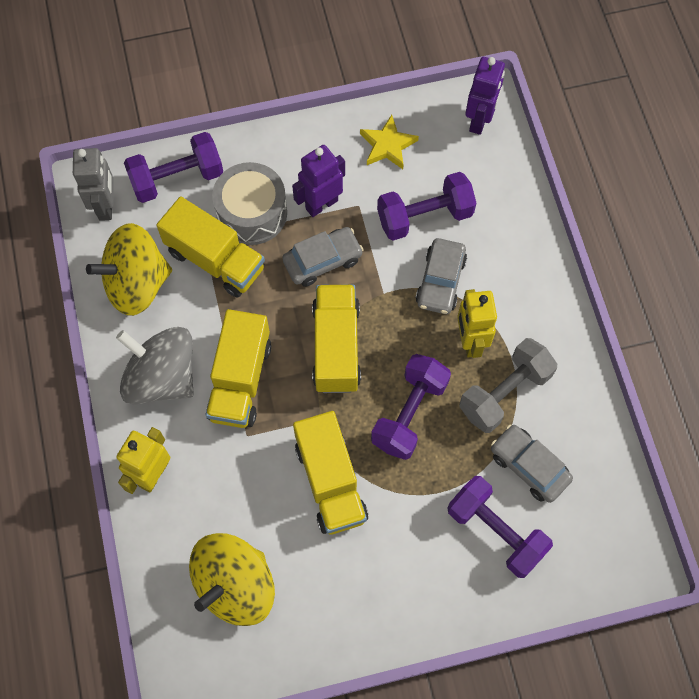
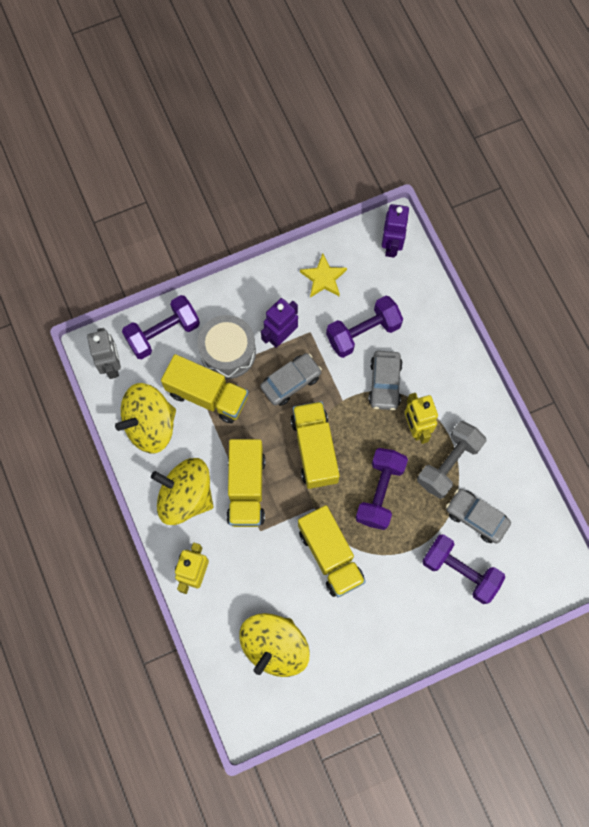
camera: 10 degrees left, 5 degrees up
grey spinning top [116,327,194,405] -> yellow spinning top [151,458,213,525]

